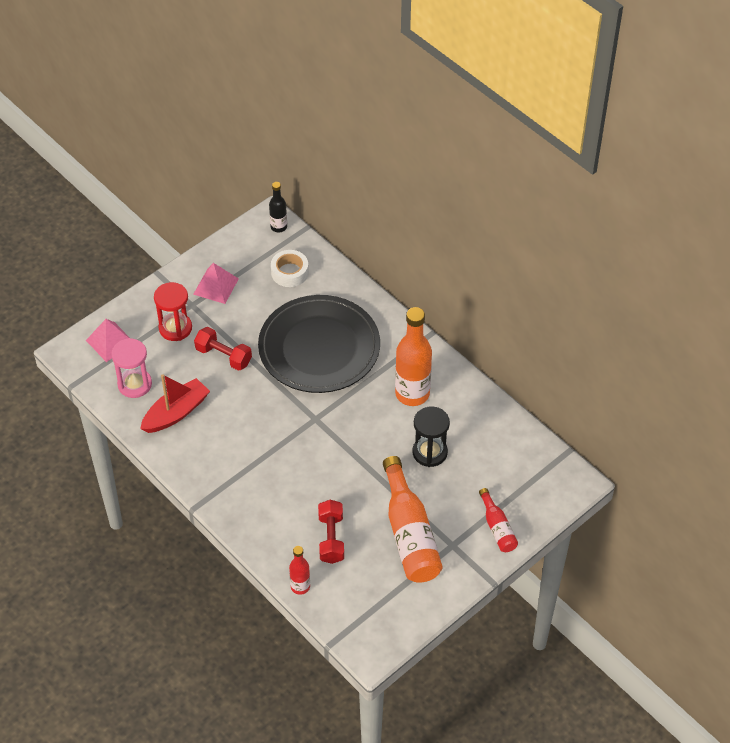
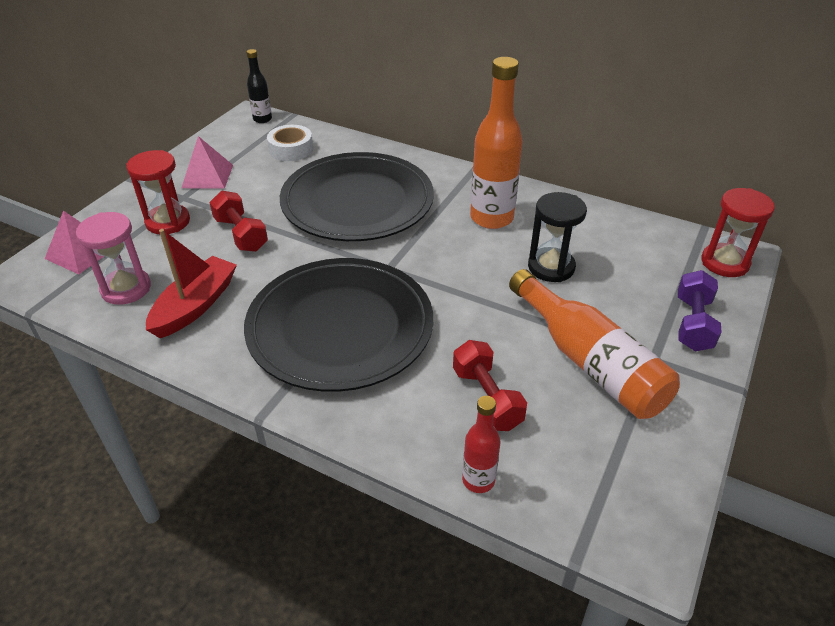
camera: 20 degrees left, 10 degrees down
red dumbbell [194,327,252,371] -> red dumbbell turned 45 degrees clockwise [209,191,268,252]
red bottle [479,488,518,552] -> purple dumbbell [678,270,722,351]
none -> black plate [244,258,433,392]
none -> red hourglass [702,188,775,277]

